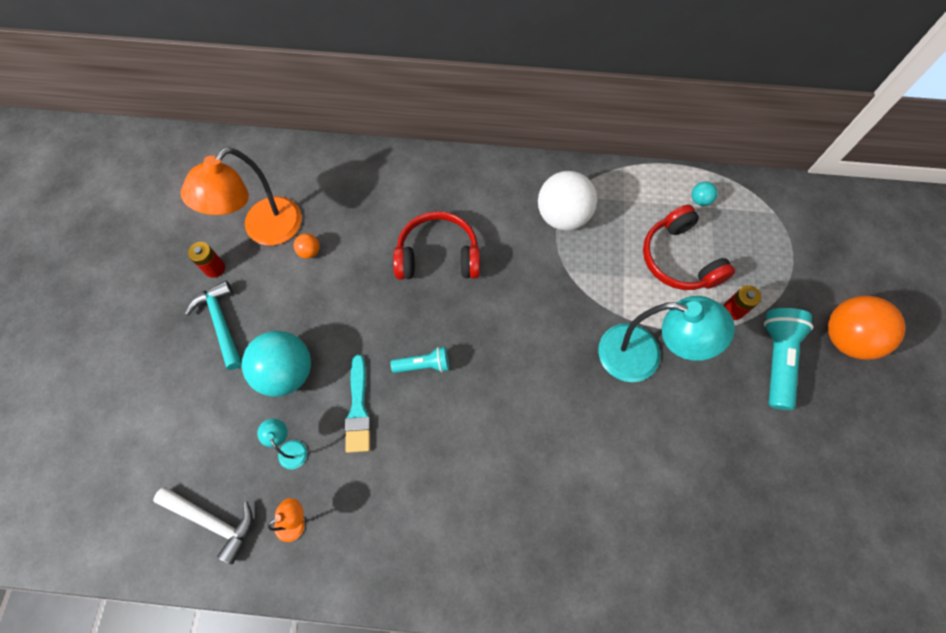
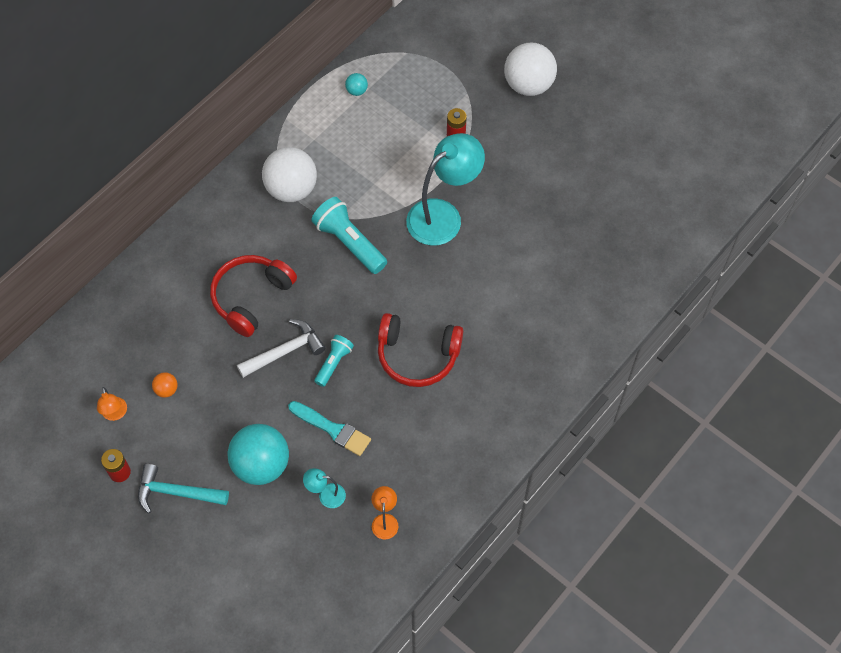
camera: 55 degrees left, 5 degrees down
white hammer [153,487,253,564] -> white hammer moved to [237,319,325,378]
orange lamp [181,147,302,245] -> orange lamp [97,387,127,421], size x0.44
red headphones [643,204,735,290] -> red headphones moved to [378,313,463,387]
turquoise flashlight [764,308,813,410] -> turquoise flashlight moved to [311,197,387,274]
orange ball [828,296,905,360] -> white ball [504,43,557,96]

